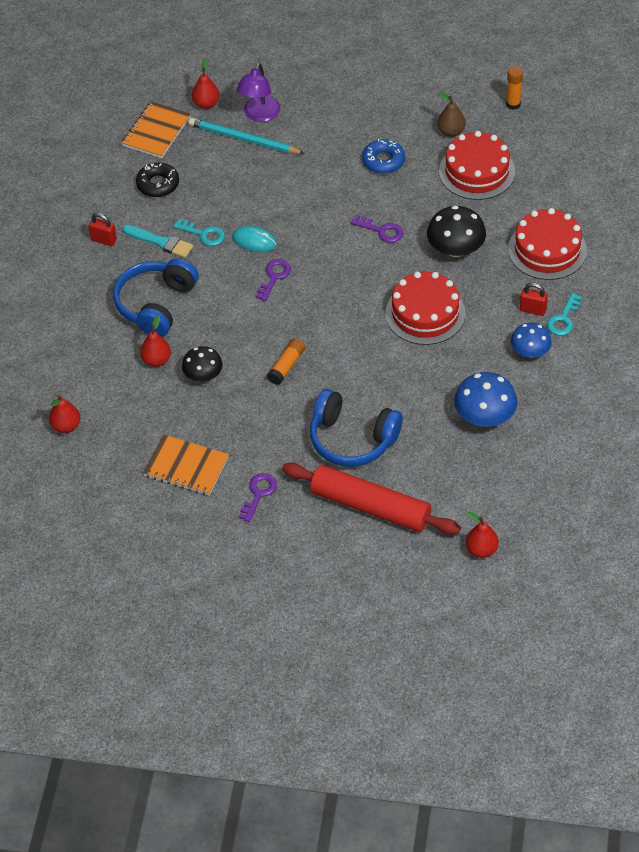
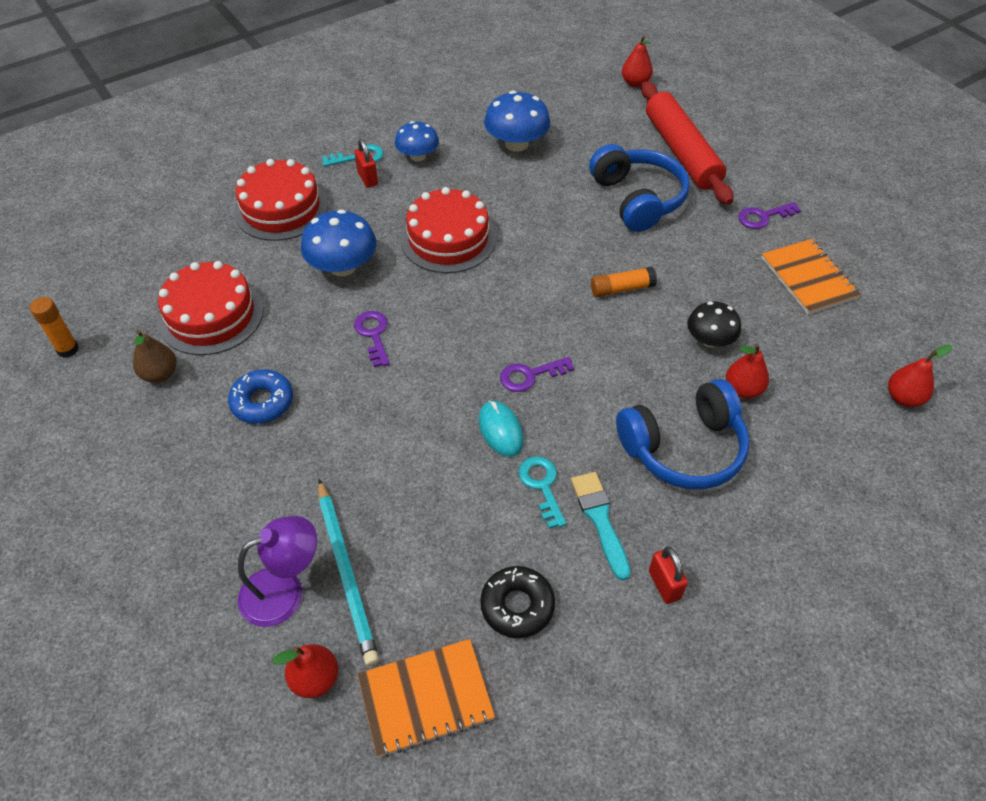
camera: 135 degrees left, 0 degrees up
black mushroom [427,206,486,257] -> blue mushroom [301,209,377,276]

